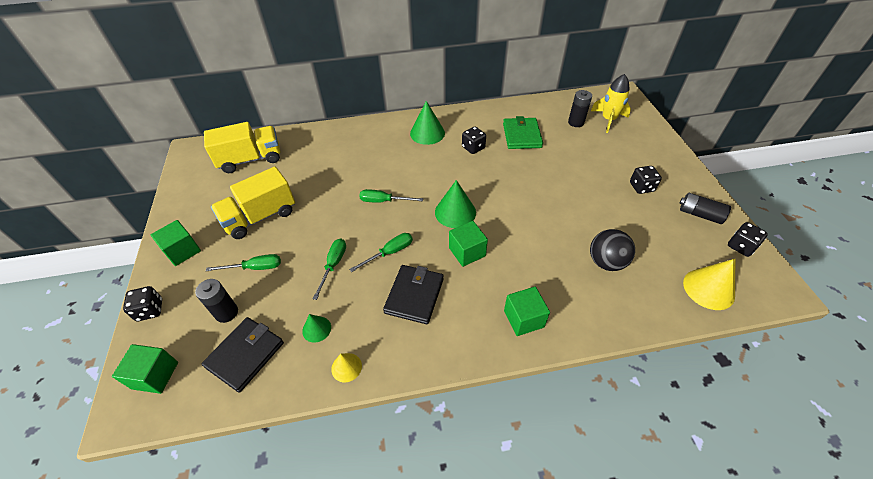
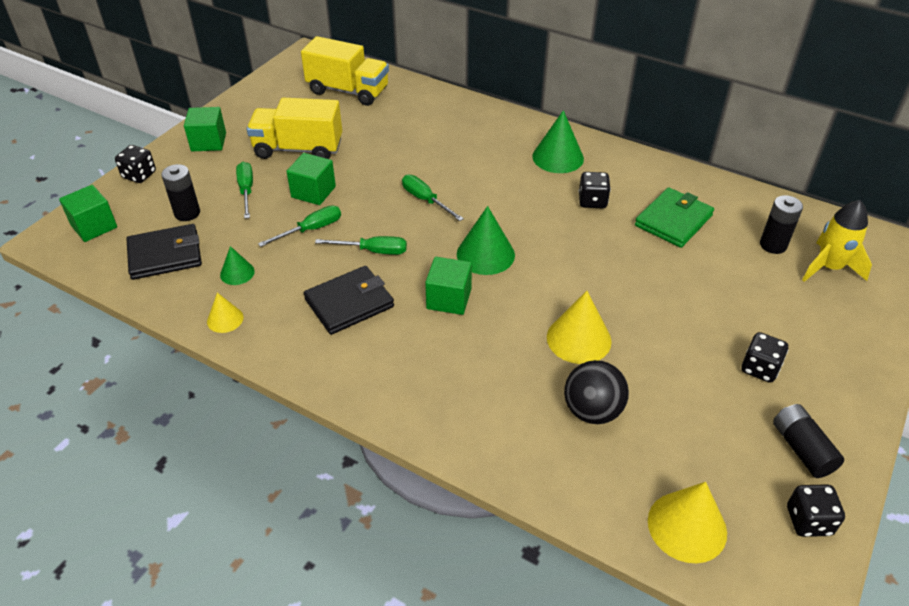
camera: 40 degrees right, 5 degrees down
green screwdriver [206,254,281,271] -> green screwdriver turned 135 degrees counterclockwise [236,162,253,219]
green cube [504,287,550,336] -> green cube moved to [286,153,336,205]
none -> yellow cone [547,291,612,364]

